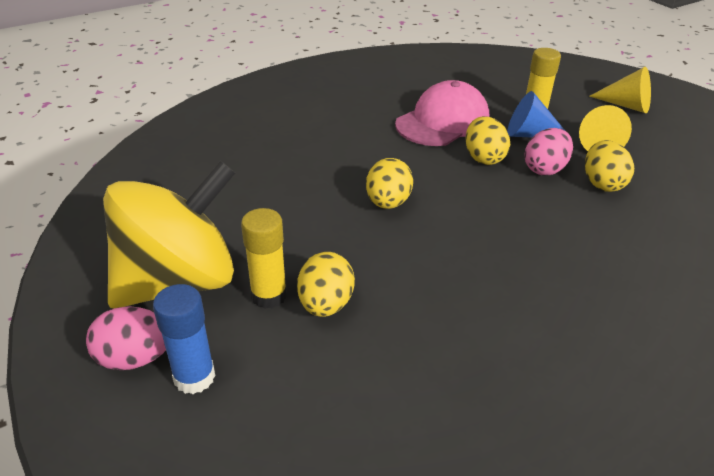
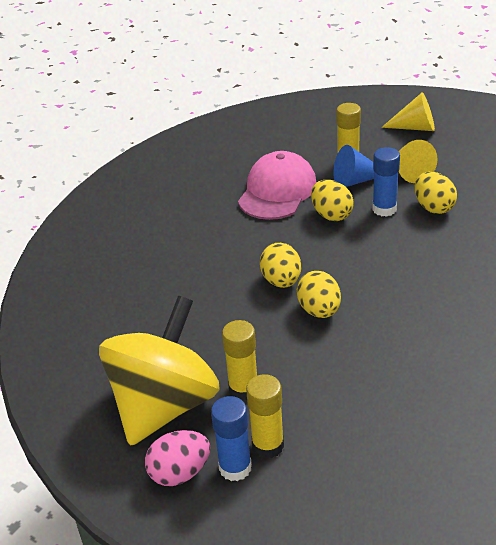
camera: 20 degrees left, 0 degrees up
yellow egg [297,252,355,317] -> yellow egg moved to [297,271,341,318]
pink egg [525,128,573,175] -> blue glue stick [372,147,400,217]
none -> yellow glue stick [246,374,284,459]

